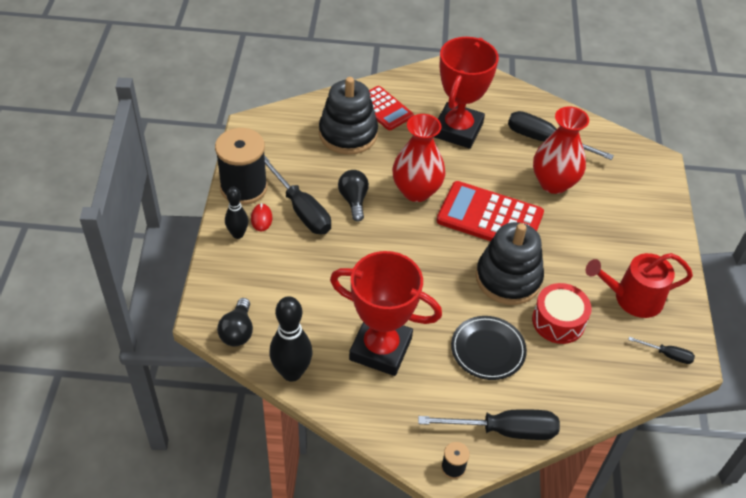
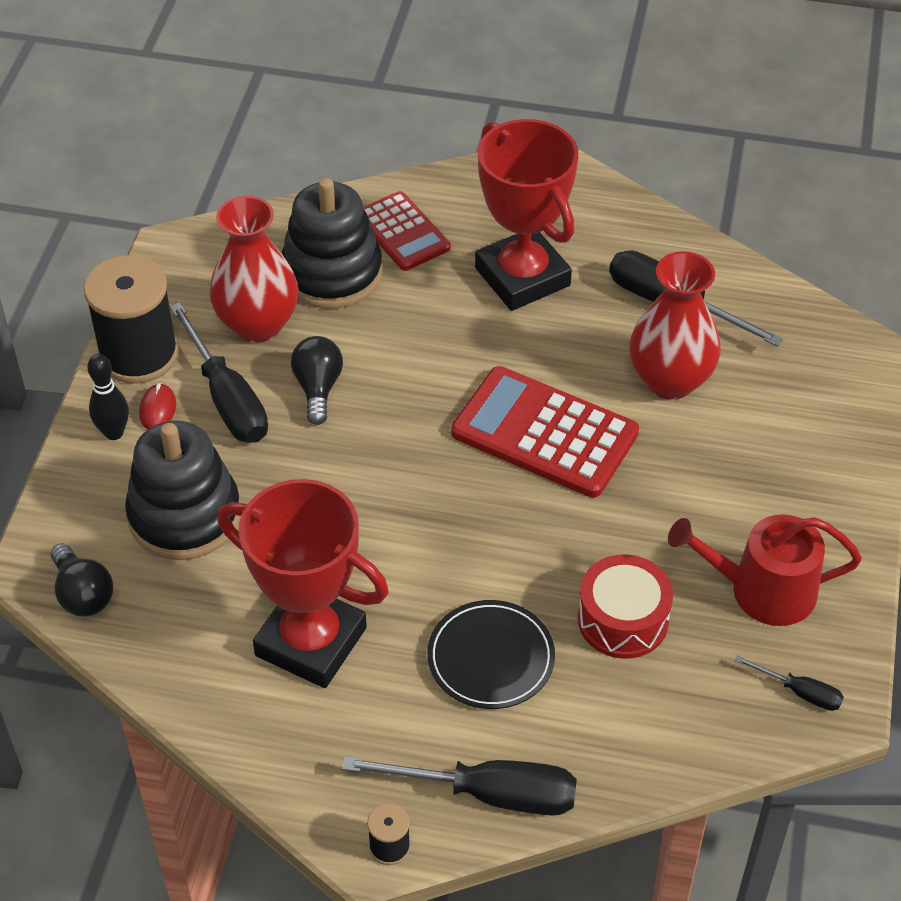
camera: 10 degrees right, 0 degrees up
black light bulb [217,298,253,347] -> black light bulb turned 45 degrees counterclockwise [50,543,113,616]
black bowling pin [269,296,312,382] -> none
red vase [392,114,446,202] -> red vase moved to [209,196,299,343]
red trophy [434,37,499,149] -> red trophy turned 60 degrees counterclockwise [475,119,578,311]
black stacking toy [476,222,544,305] -> black stacking toy moved to [125,421,240,560]

